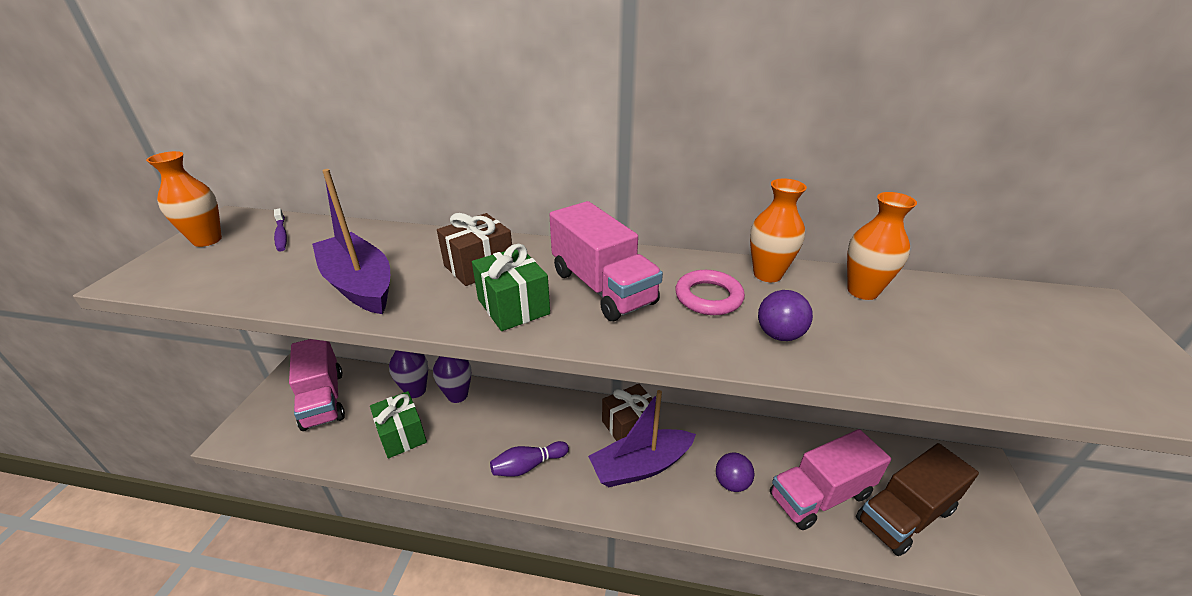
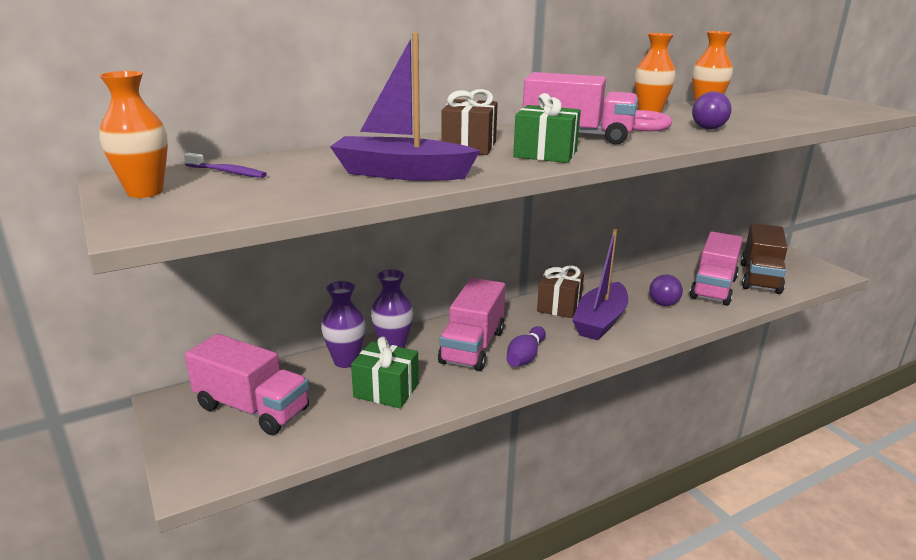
camera: 40 degrees left, 10 degrees down
none -> pink truck [438,278,505,371]

